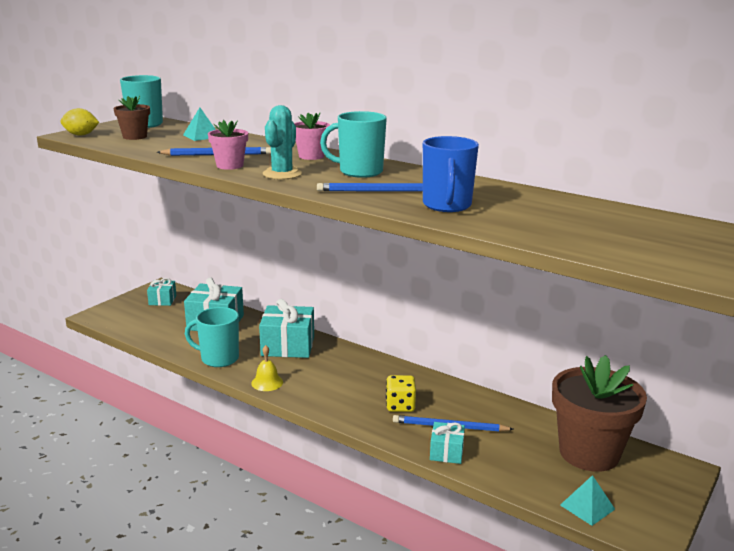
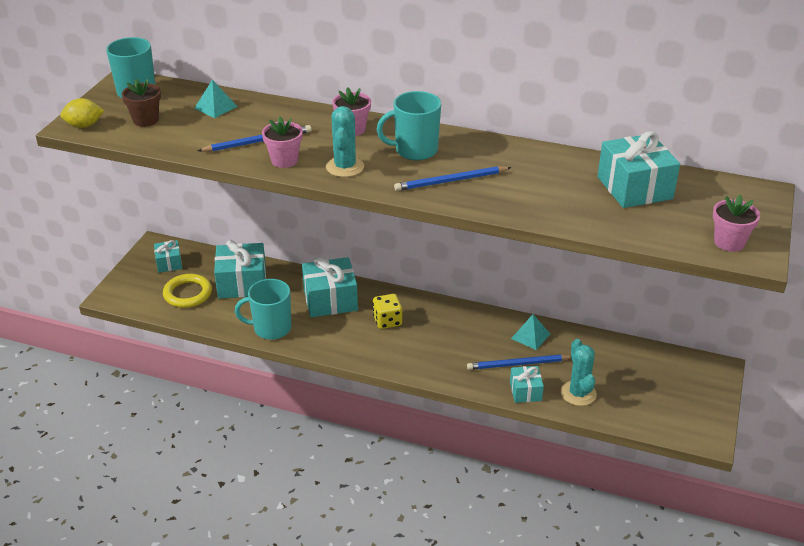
camera: 15 degrees left, 15 degrees up
yellow bell [251,345,283,391] -> none
yellow dice [386,375,416,412] -> yellow dice moved to [373,294,402,329]
blue mug [423,136,479,212] -> none
brown flower pot [552,355,647,472] -> none
turquoise pyramid [560,475,615,526] -> turquoise pyramid moved to [511,314,550,350]
none -> yellow ring [163,274,212,308]
none -> turquoise cactus [561,339,597,406]
none -> turquoise gift [597,131,680,208]
none -> pink flower pot [713,195,760,252]

